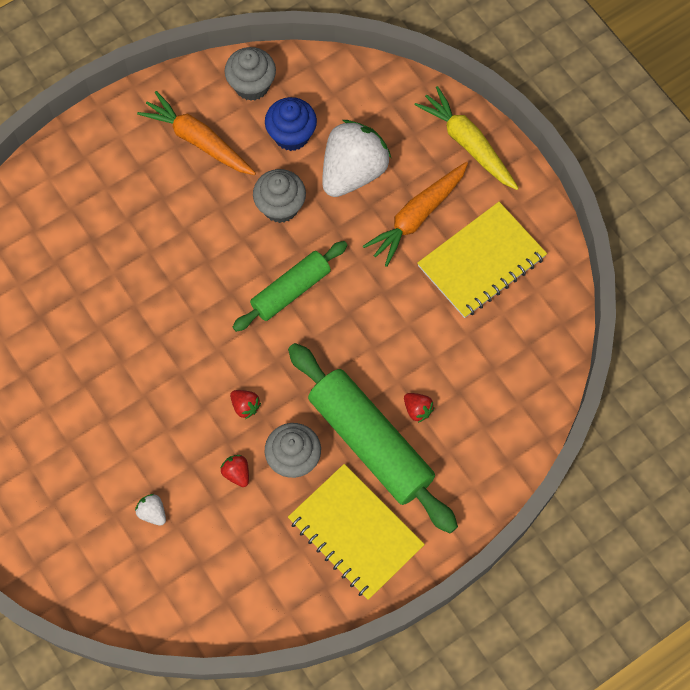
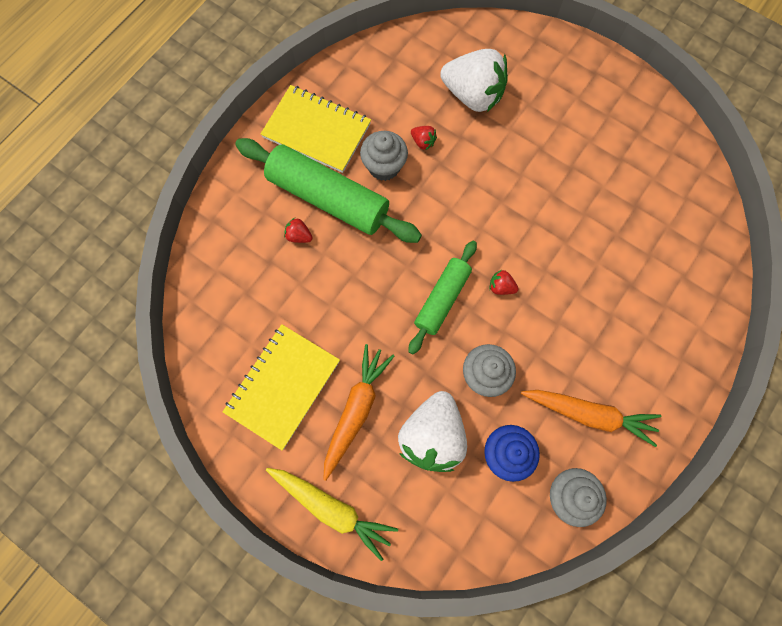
camera: 160 degrees right, 5 degrees up
white strawberry [135,494,166,526] -> white strawberry [440,49,508,112], size x2.49
red strawberry [230,390,261,419] -> red strawberry moved to [490,270,519,295]

